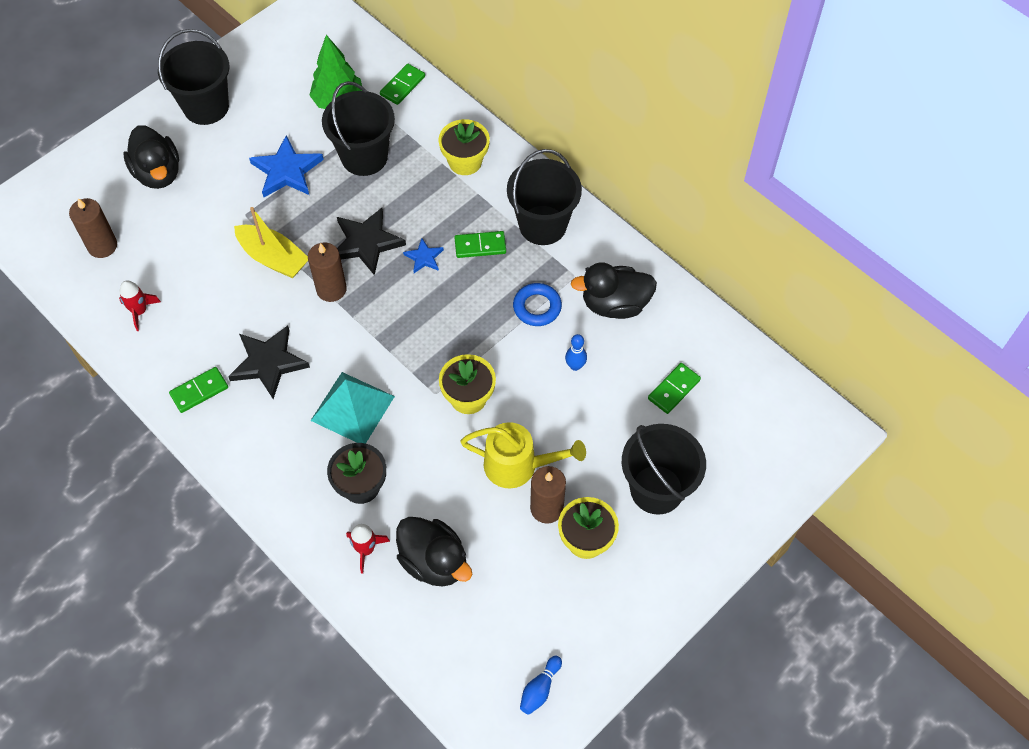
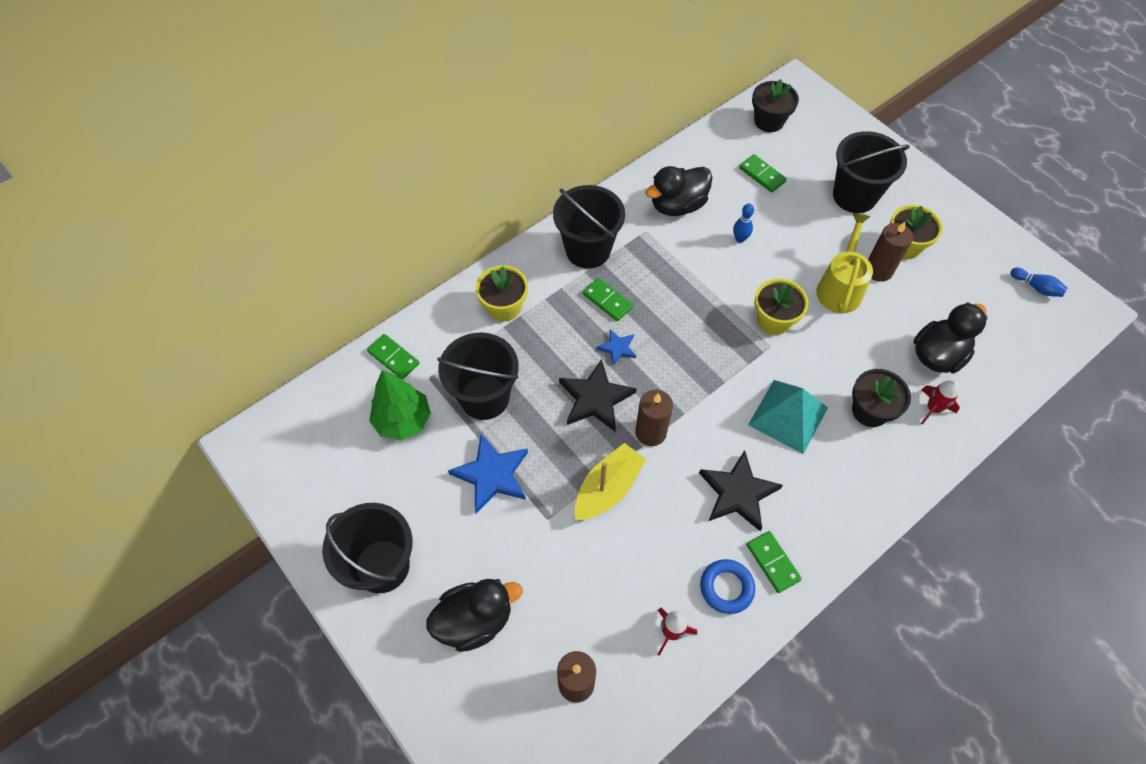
camera: 85 degrees left, 0 degrees up
green domino [454,231,506,258] -> green domino turned 45 degrees counterclockwise [583,278,633,321]
blue ring [513,283,562,326] -> blue ring moved to [700,559,755,614]
black duck [571,262,657,319] -> black duck turned 60 degrees clockwise [645,166,713,216]
none -> black flower pot [752,79,799,132]

